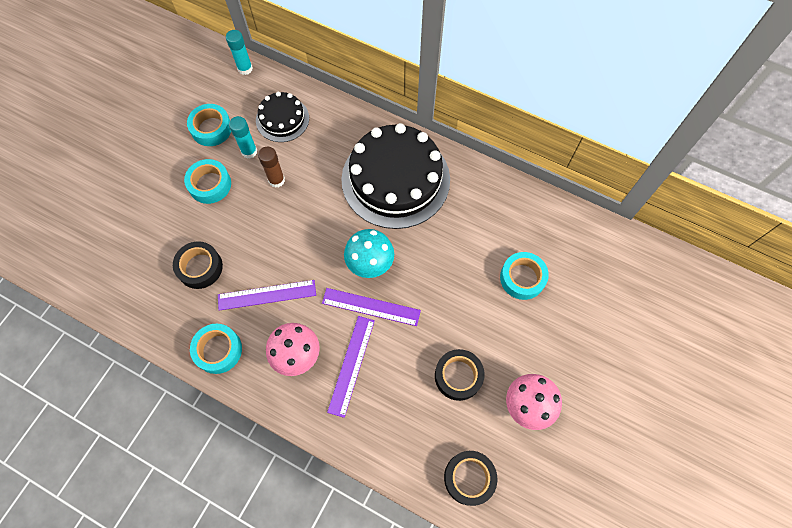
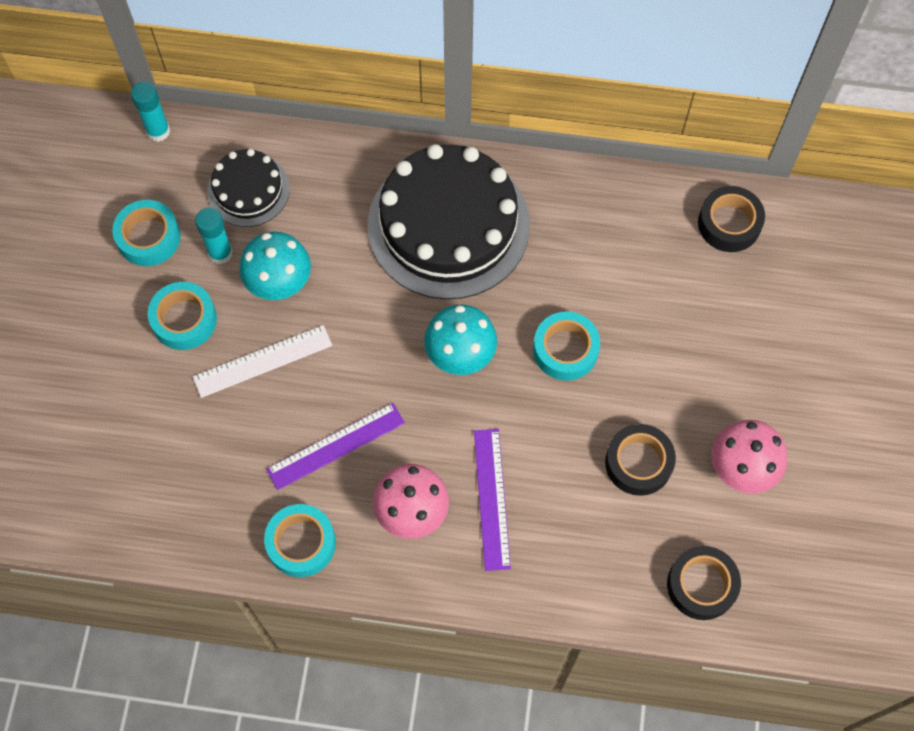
camera: 20 degrees left, 0 degrees up
black tape [173,241,223,289] -> black tape moved to [698,186,765,252]
brown glue stick [258,147,285,188] -> turquoise mushroom [239,232,311,300]
purple ruler [322,288,421,326] -> none
turquoise tape [500,252,549,300] -> turquoise tape moved to [533,311,600,381]
none -> white ruler [193,325,332,398]

